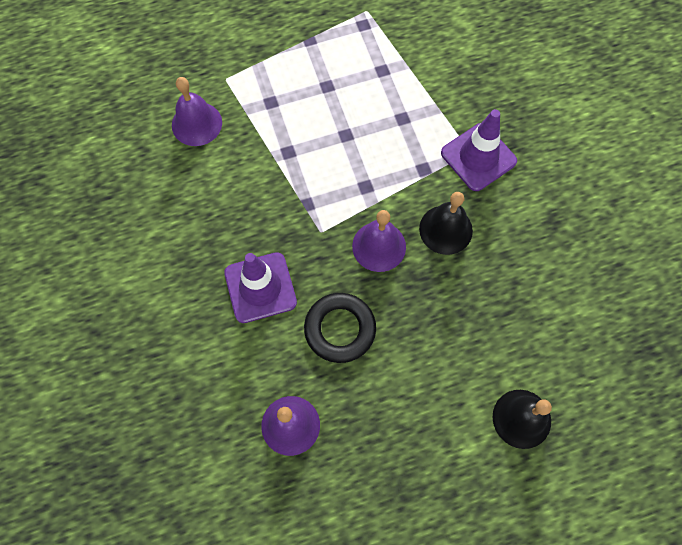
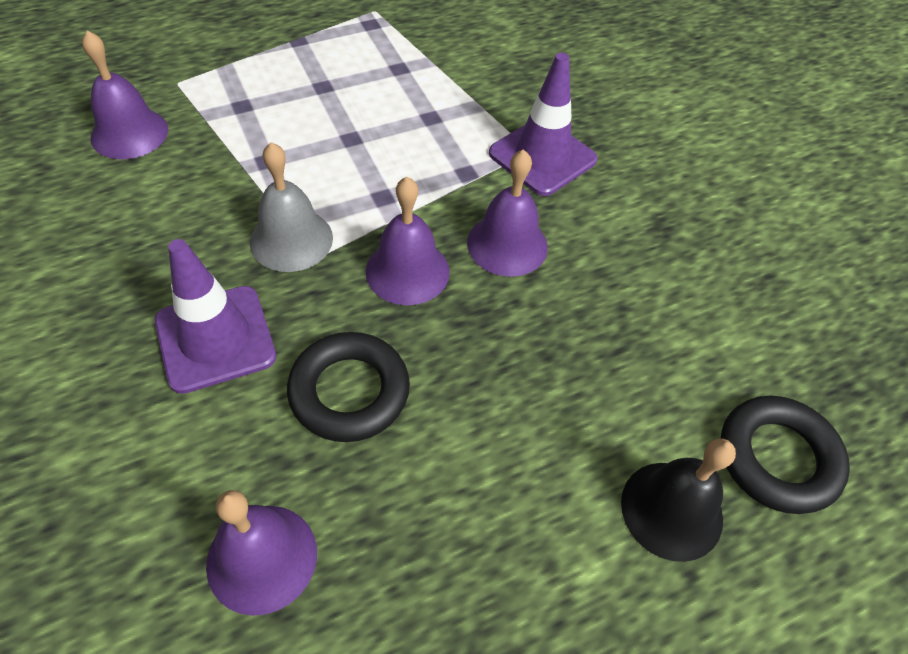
camera: 10 degrees left, 15 degrees down
black bell [419,192,473,255] -> purple bell [467,149,548,277]
none -> grey bell [250,142,333,272]
none -> black ring [721,396,850,514]

